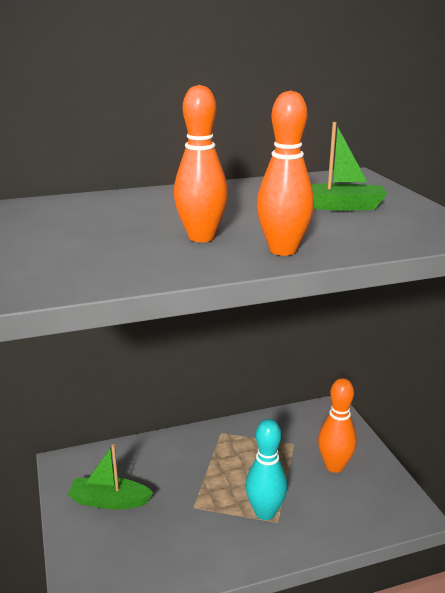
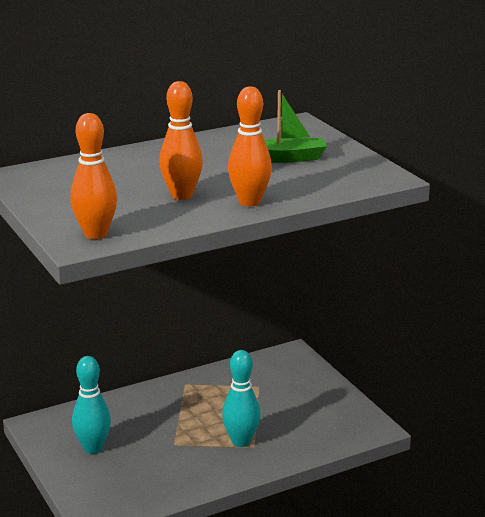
camera: 10 degrees left, 0 degrees up
green boat [68,444,153,510] -> turquoise bowling pin [72,356,111,454]
orange bowling pin [318,378,357,473] -> orange bowling pin moved to [70,113,117,239]

